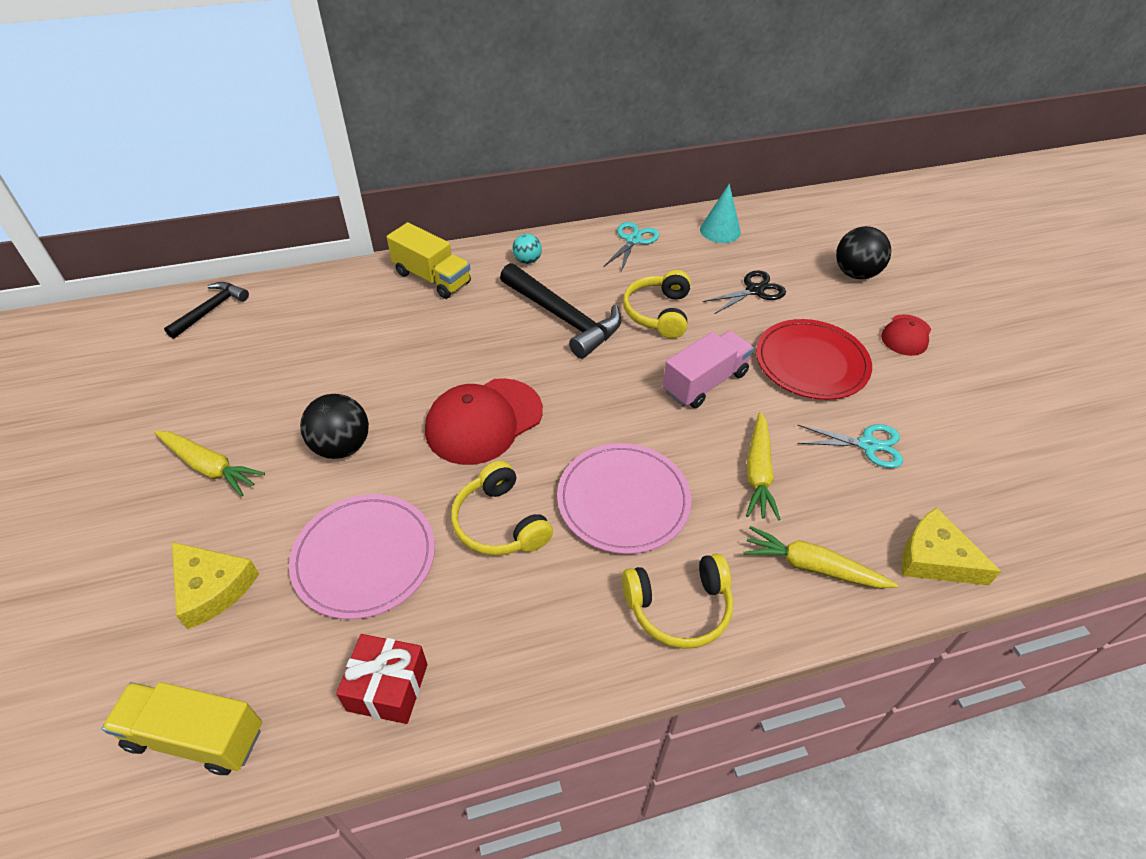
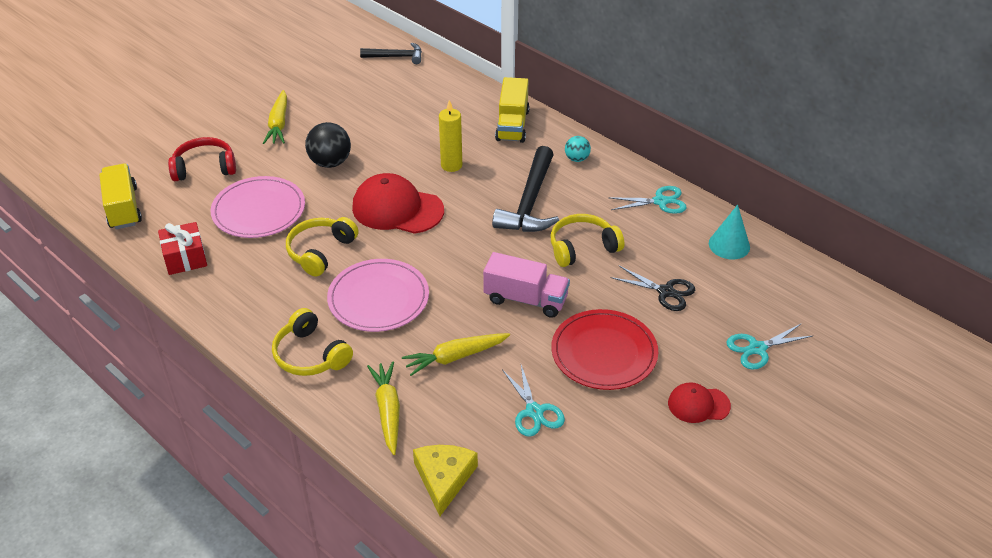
camera: 60 degrees right, 5 degrees down
yellow cheese [172,542,259,629] -> red headphones [168,137,236,181]
black ball [836,226,891,279] -> turquoise scissors [726,323,812,369]
none -> yellow candle [439,100,462,172]

